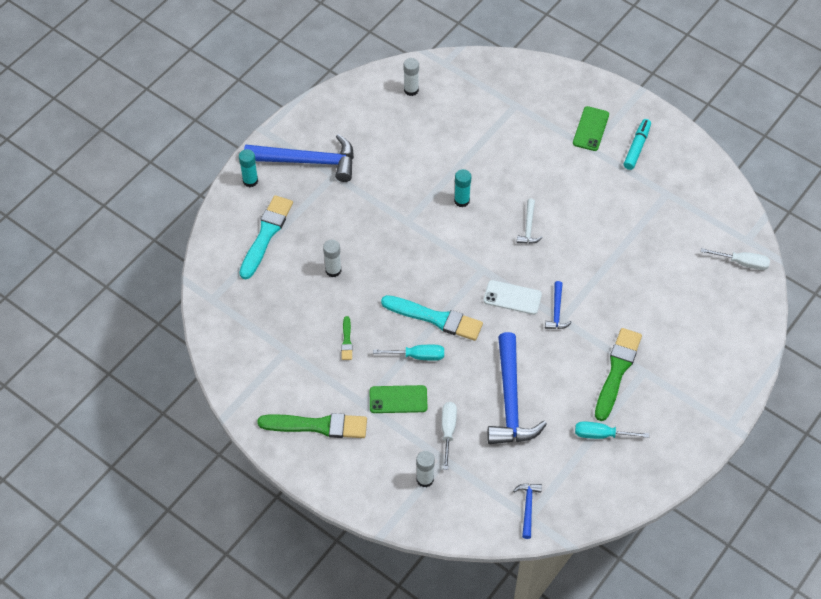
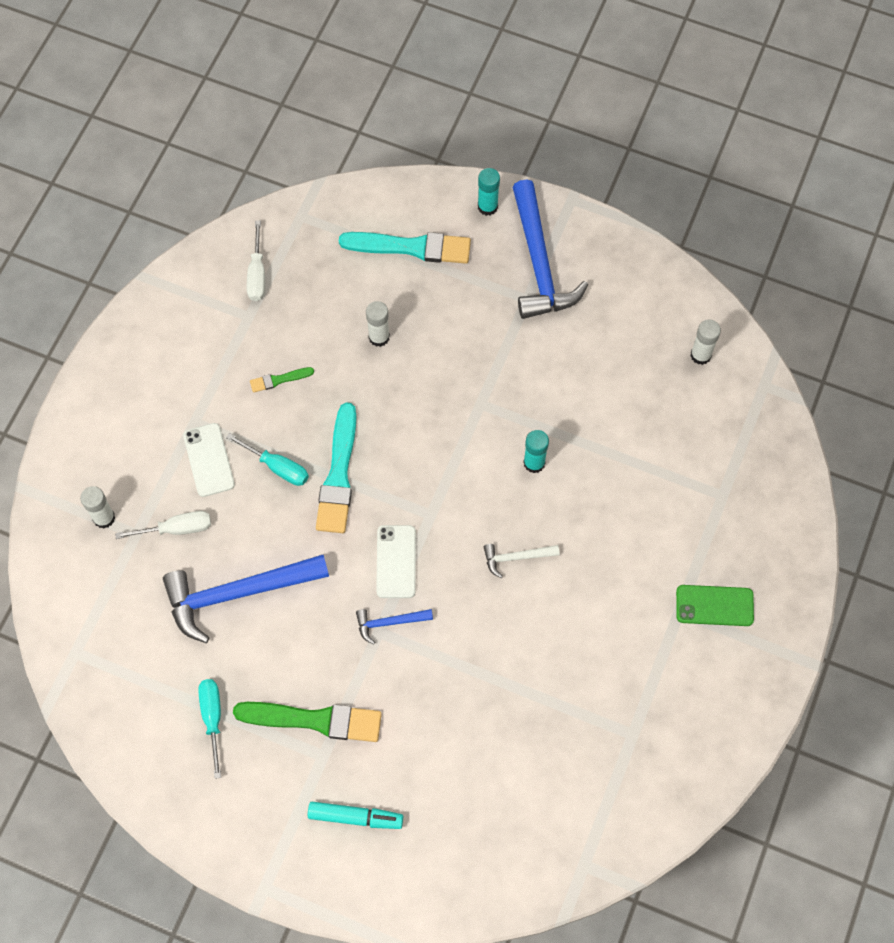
camera: 75 degrees right, 10 degrees up
green brush [257,413,367,438] -> none
green phone [370,385,427,413] -> white phone [183,423,235,497]
turquoise screwdriver [373,345,444,361] -> turquoise screwdriver turned 45 degrees counterclockwise [226,433,309,486]
blue hammer [513,484,542,539] -> none
turquoise marker [624,119,651,170] -> turquoise marker moved to [308,802,403,829]
white screwdriver [701,248,770,270] -> white screwdriver moved to [247,220,265,301]

